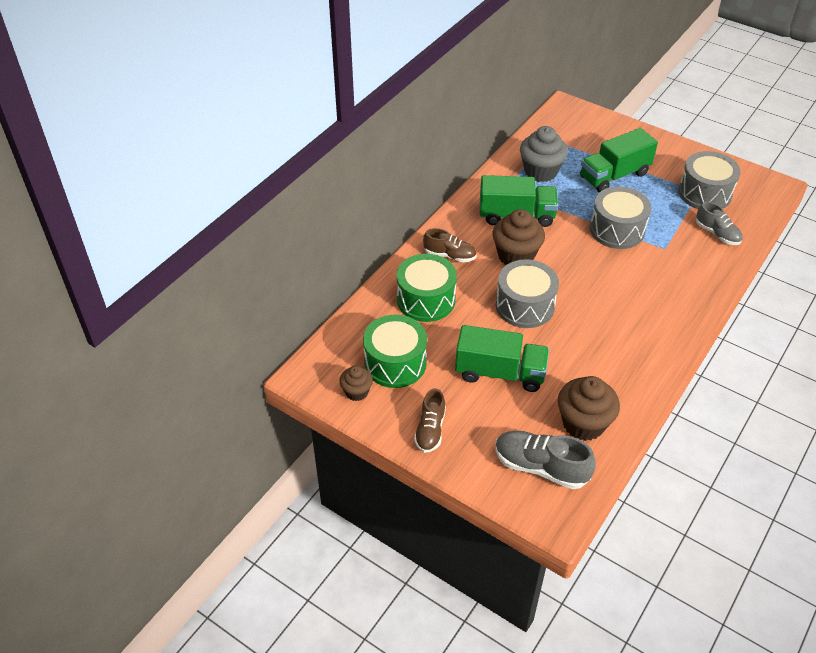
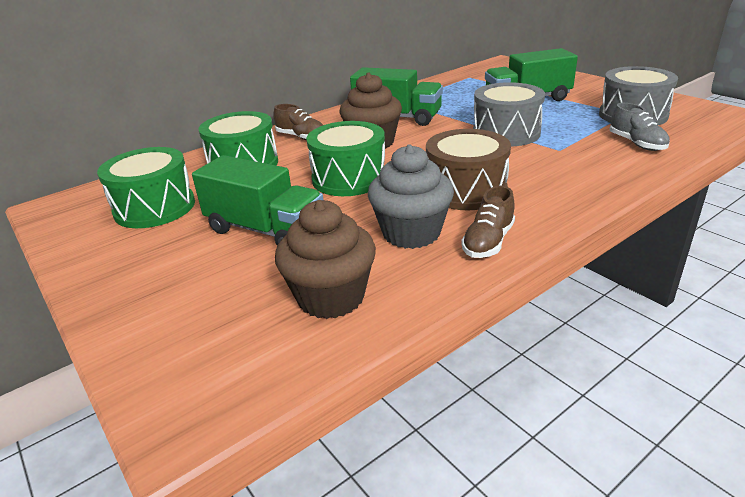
camera: 20 degrees right, 15 degrees down
brown cupcake [339,366,373,401] -> none
brown shoe [414,388,446,453] -> brown shoe moved to [461,186,515,258]
grey shoe [495,431,596,489] -> none
grey drum [496,259,559,328] -> green drum [306,121,385,196]
grey cupcake [520,126,568,182] -> grey cupcake moved to [368,144,454,249]
none -> brown drum [426,129,511,210]

